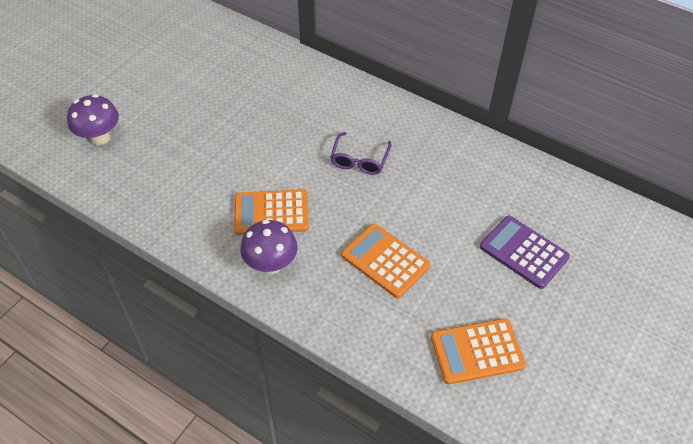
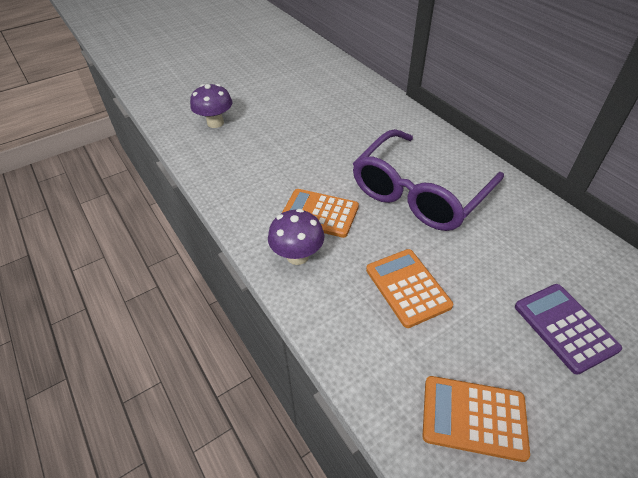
camera: 25 degrees right, 5 degrees down
purple glasses [331,132,391,175] -> purple glasses [353,129,504,231], size x2.36

